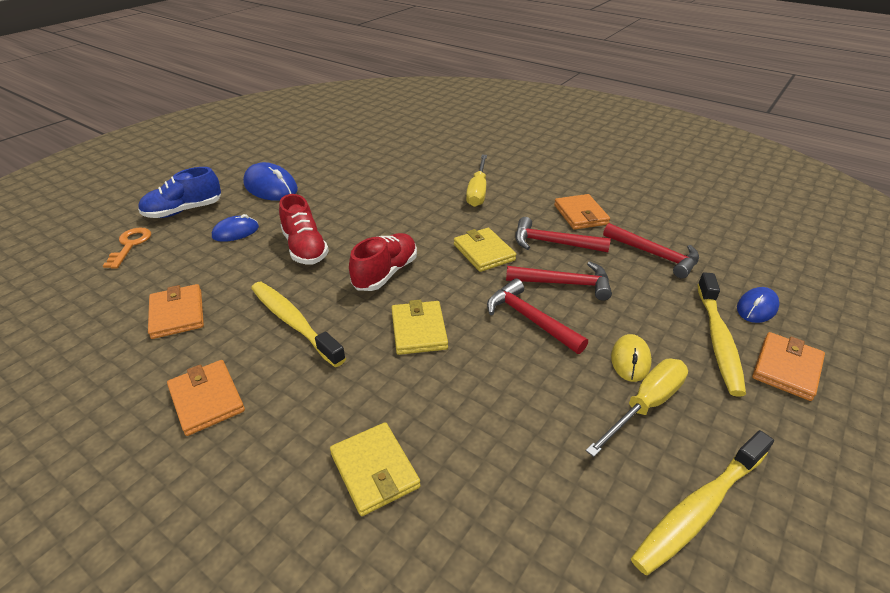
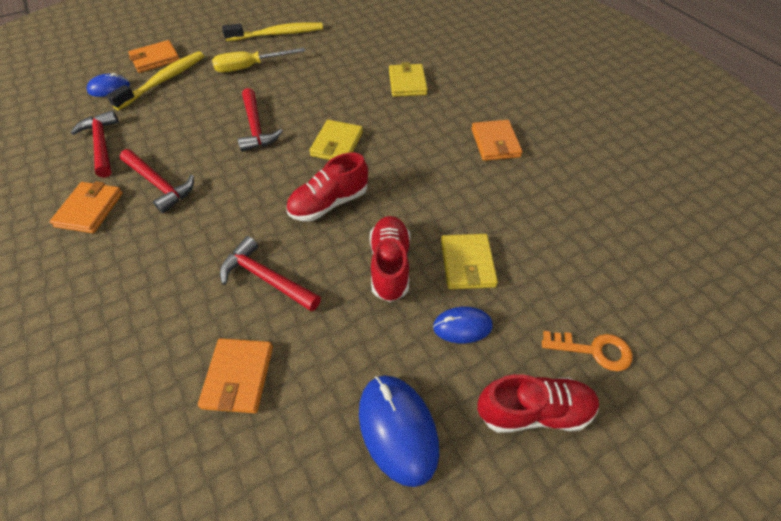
camera: 155 degrees left, 15 degrees up
orange key [103,228,151,269] -> orange key turned 105 degrees counterclockwise [542,331,632,371]
blue shoe [138,167,221,218] -> red shoe [477,374,599,433]
orange wallet [148,284,204,339] -> orange wallet moved to [198,338,273,413]
yellow toothbrush [251,282,346,367] -> none
yellow wallet [454,228,516,272] -> yellow wallet moved to [441,234,498,290]
yellow screwdriver [466,155,487,207] -> none
red hammer [506,261,612,301] -> red hammer moved to [220,236,321,312]
yellow mouse [611,334,652,382] -> none

